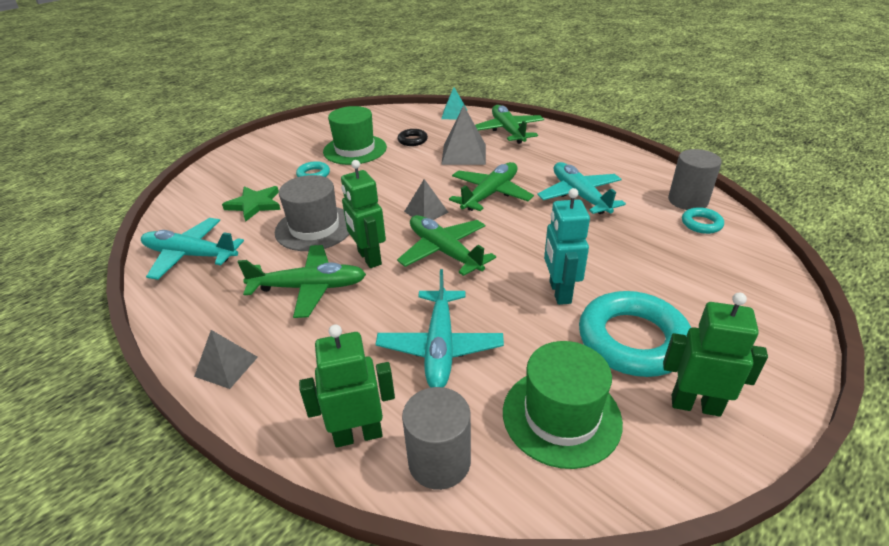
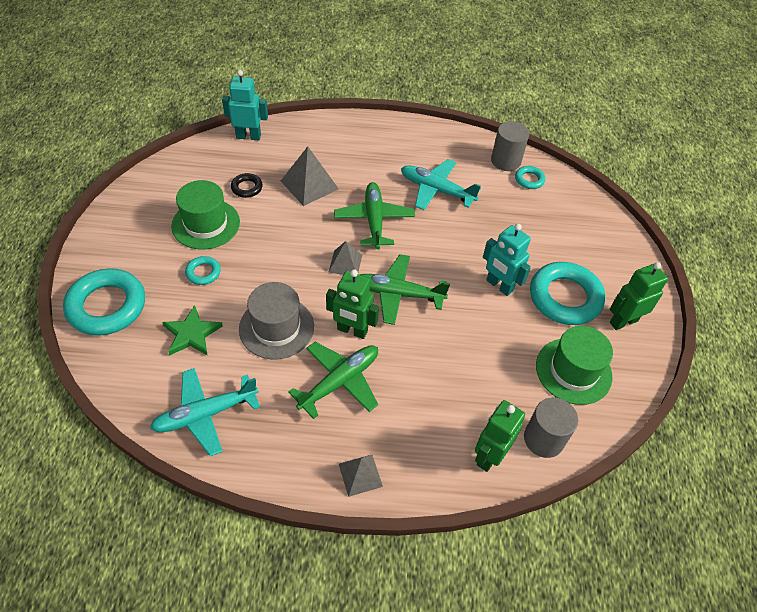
camera: 45 degrees left, 15 degrees up
turquoise plane [376,269,504,388] -> none
turquoise pyramid [441,87,467,119] -> turquoise robot [222,70,268,140]
green plane [475,105,544,144] -> none
none -> turquoise ring [63,268,145,335]

